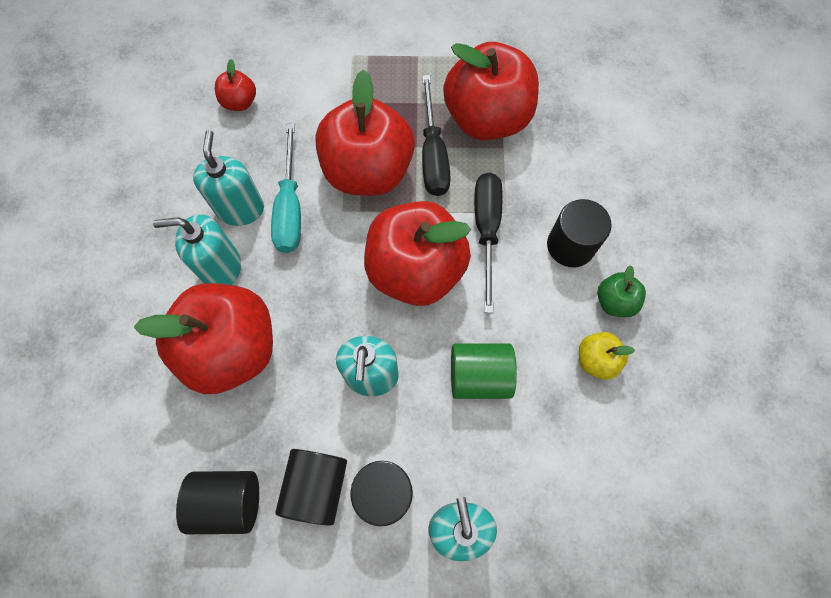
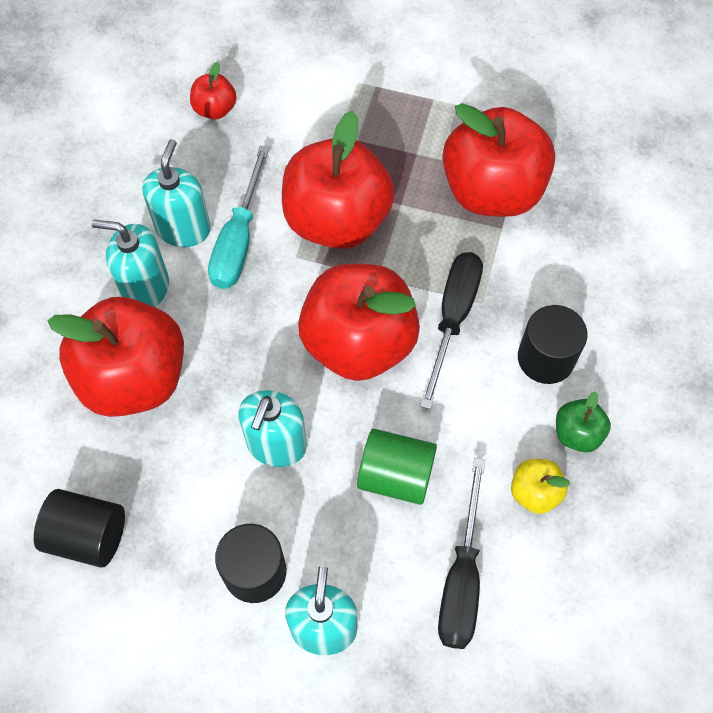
camera: 15 degrees right, 5 degrees down
black cylinder [275,449,347,525] -> none
black screwdriver [422,75,451,196] -> black screwdriver moved to [438,458,485,649]

